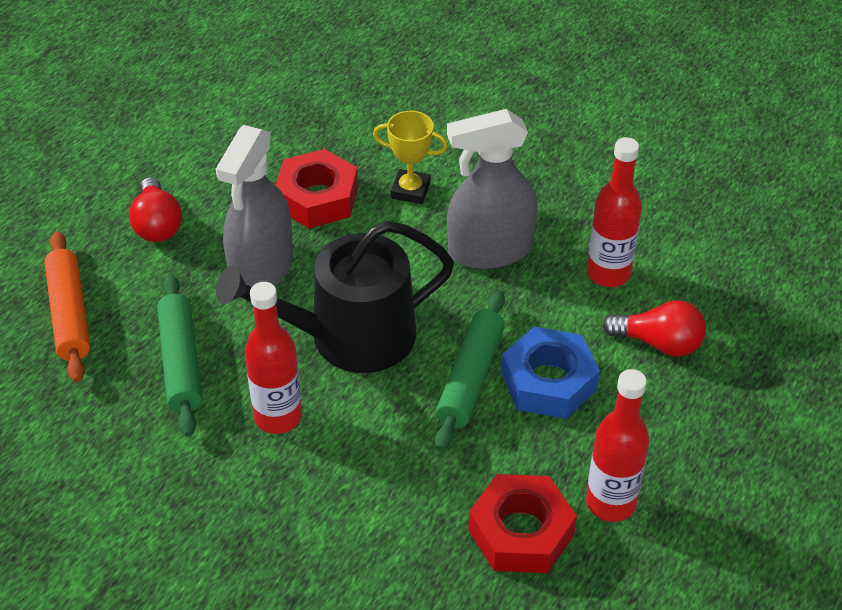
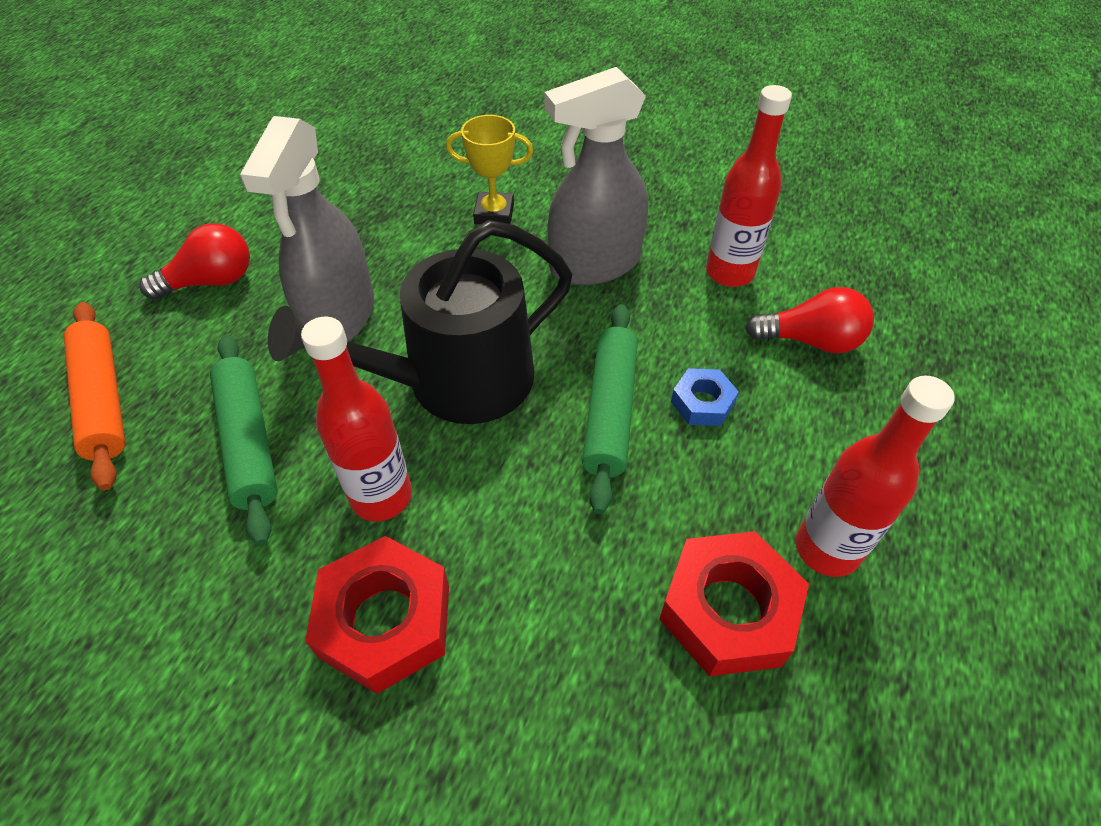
camera: 10 degrees left, 5 degrees up
red light bulb [129,177,182,242] -> red light bulb turned 90 degrees counterclockwise [140,223,250,300]
red nut [276,149,358,228] -> red nut moved to [305,536,449,694]
blue nut [501,327,600,419] -> blue nut [671,368,739,426], size x0.55

